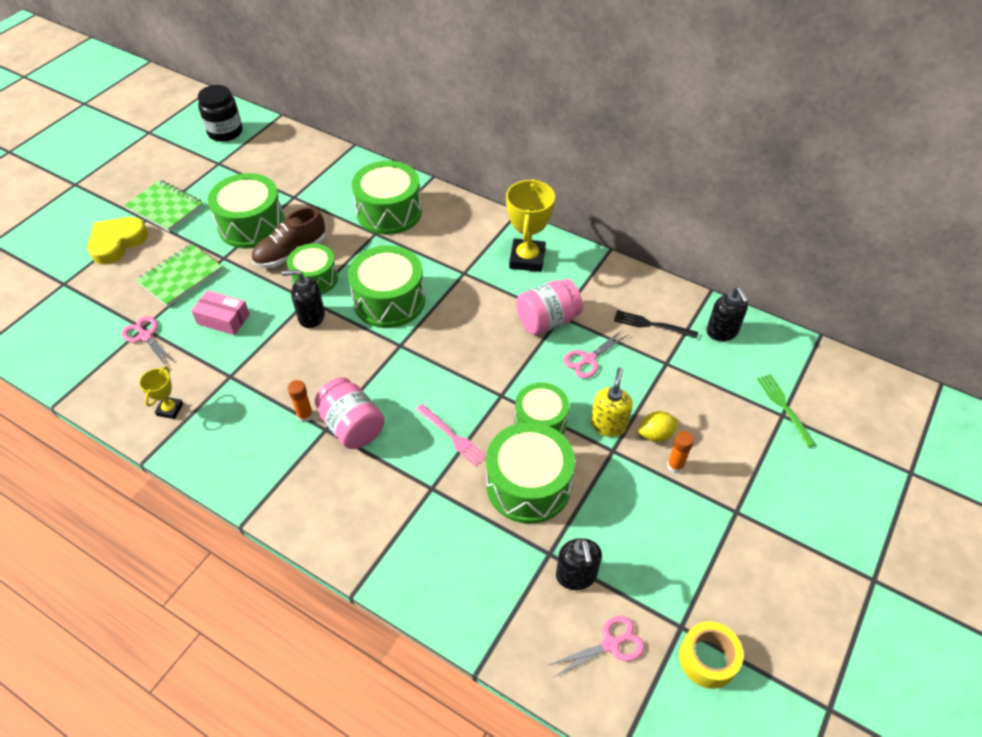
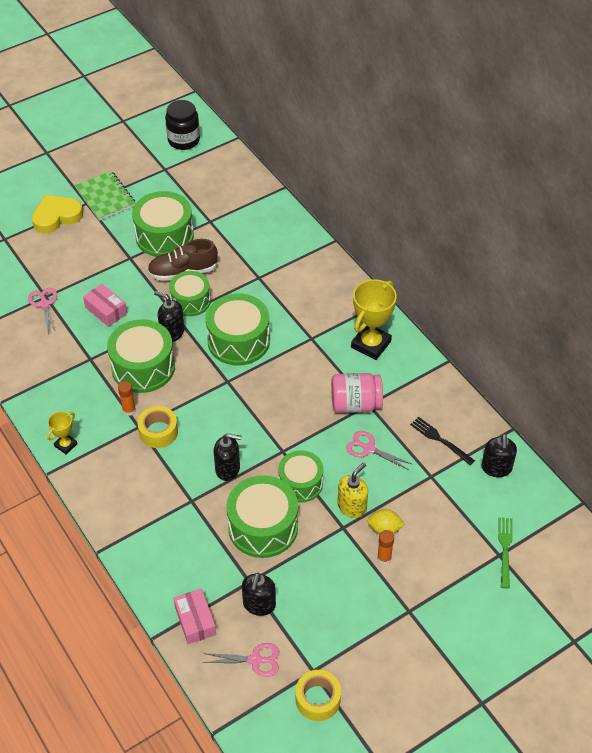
camera: 25 degrees right, 0 degrees up
green notebook [136,244,223,307] -> none
yellow trophy [139,367,183,419] -> yellow trophy moved to [47,411,78,455]
pink jar [315,377,384,449] -> yellow tape [137,406,178,448]
green drum [352,161,422,235] -> green drum moved to [107,319,175,393]
pink fork [416,404,486,467] -> black soap dispenser [214,433,242,481]
pink scissors [563,330,628,379] -> pink scissors turned 45 degrees clockwise [346,431,413,470]
none -> pink box [174,589,216,644]

